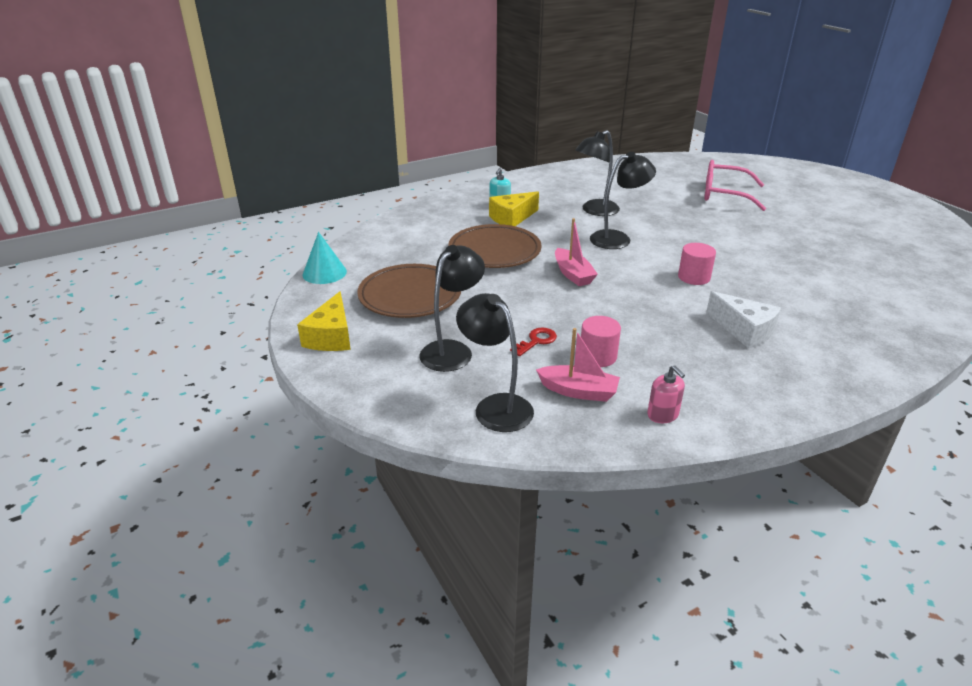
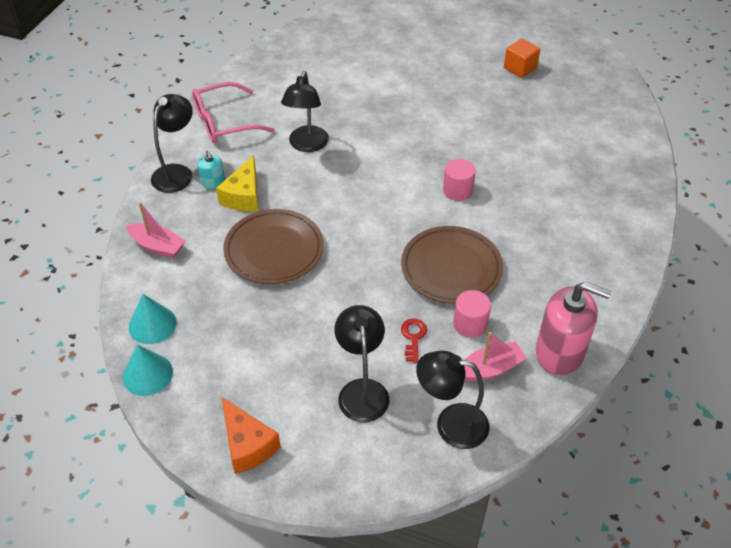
camera: 40 degrees left, 15 degrees up
yellow cheese [297,291,351,351] -> orange cheese [222,397,281,474]
brown plate [357,264,461,318] -> brown plate moved to [401,226,503,304]
pink boat [555,218,598,286] -> pink boat moved to [126,202,186,258]
black lamp [590,152,656,249] -> black lamp moved to [151,94,193,193]
pink soap dispenser [647,365,685,423] -> pink soap dispenser [536,282,611,376], size x2.11
pink glasses [704,160,766,211] -> pink glasses moved to [192,82,275,143]
white cheese [706,291,781,348] -> none
none -> turquoise cone [129,294,177,344]
none -> orange cube [504,38,540,78]

